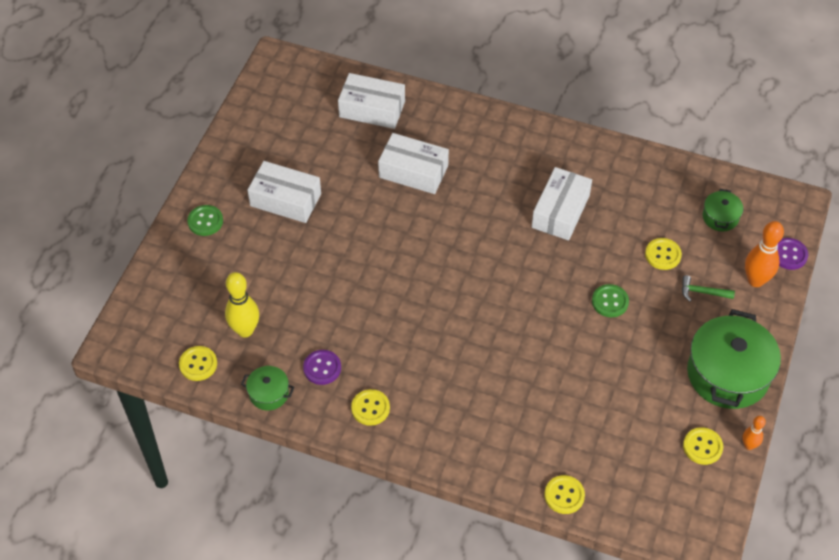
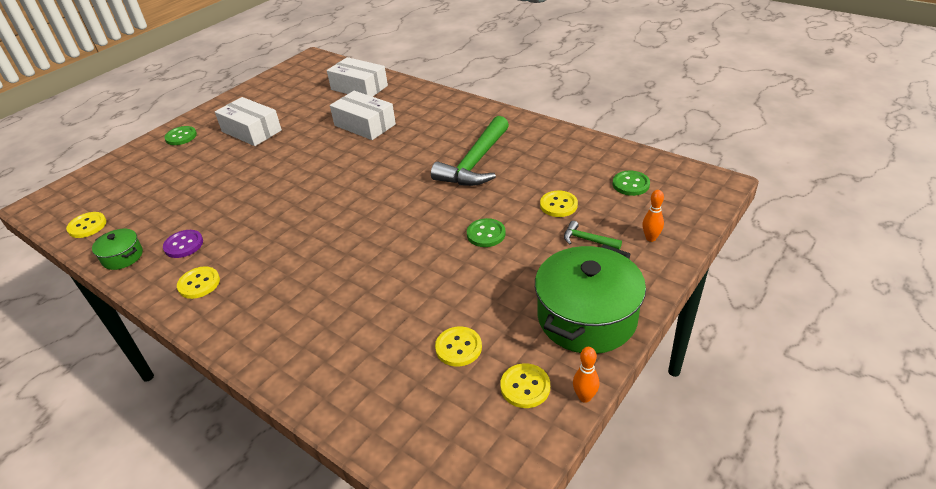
camera: 20 degrees right, 15 degrees down
yellow bowling pin [225,272,259,337] -> none
white box [532,167,592,240] -> green hammer [431,116,509,186]
yellow button [544,475,585,514] -> yellow button moved to [435,327,482,366]
green pot [703,189,743,231] -> green button [613,171,650,196]
orange bowling pin [745,221,784,287] -> orange bowling pin [642,190,664,242], size x0.56
purple button [778,238,808,270] -> none

